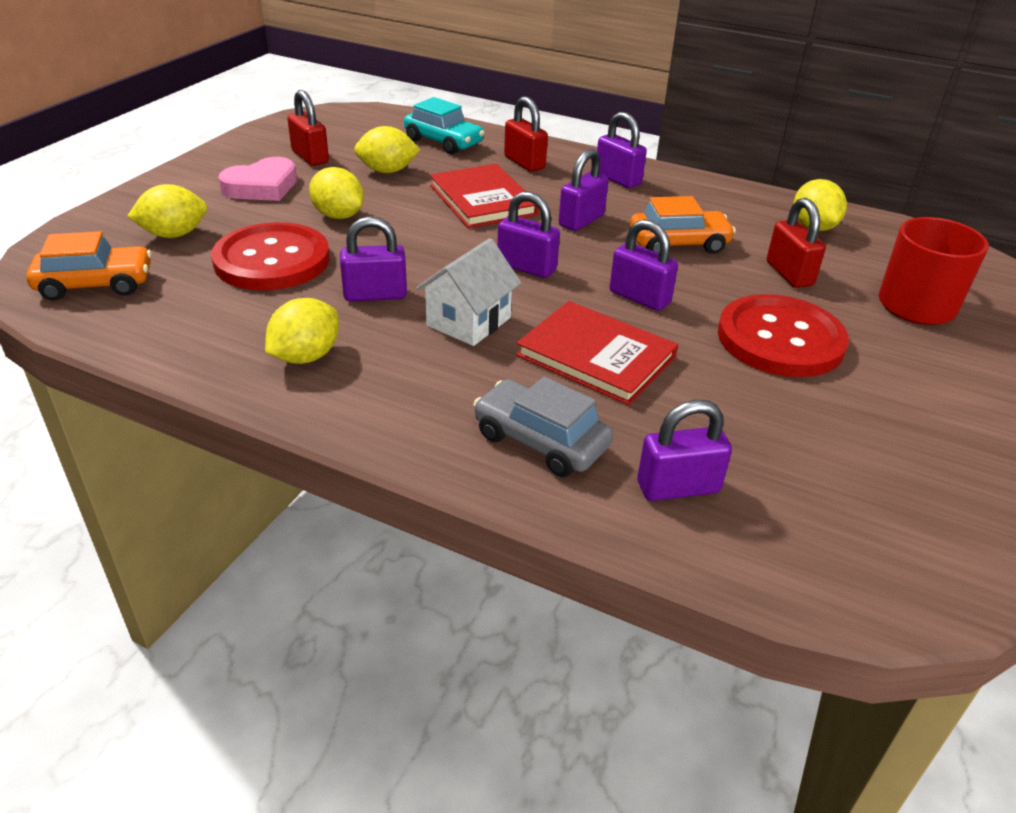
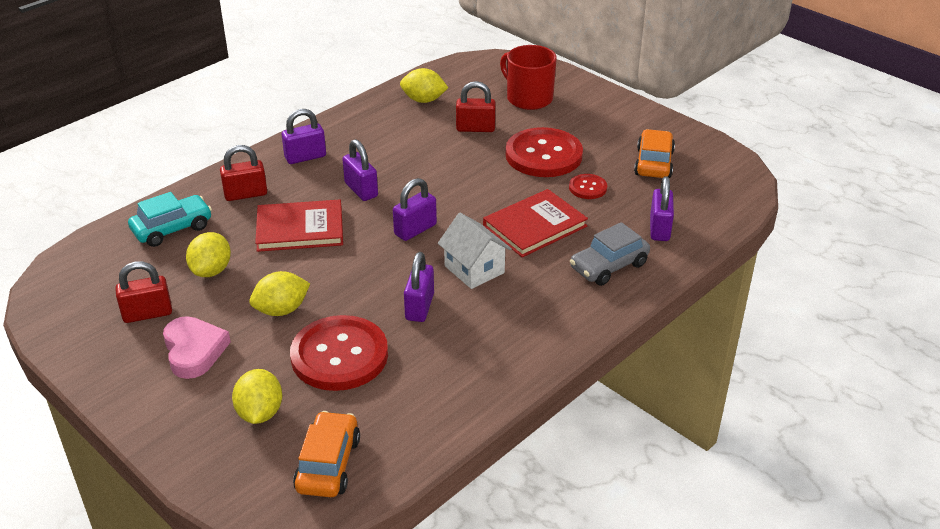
camera: 70 degrees left, 0 degrees up
yellow lemon [265,298,339,364] -> none
purple padlock [610,219,678,311] -> none
orange car [630,196,736,254] -> orange car moved to [634,129,675,178]
none -> red button [569,174,607,199]

